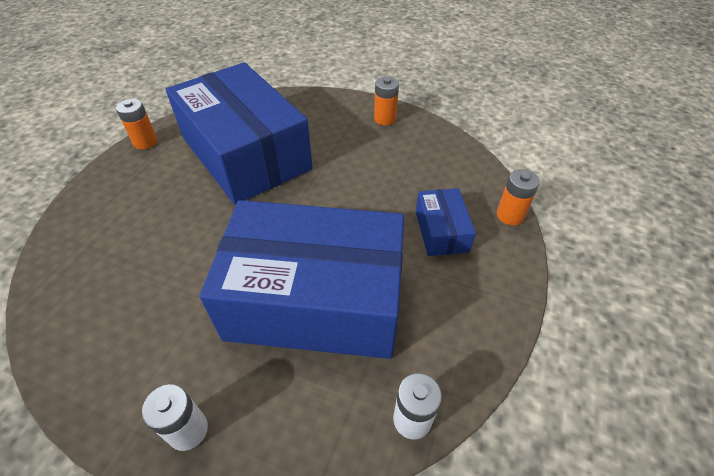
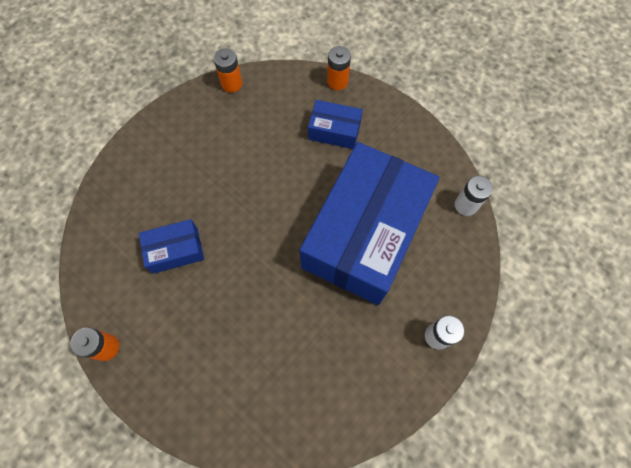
camera: 70 degrees left, 20 degrees up
blue box [166,62,313,205] -> blue box [139,219,204,274], size x0.42
orange battery [374,77,399,125] -> orange battery moved to [214,48,242,93]

